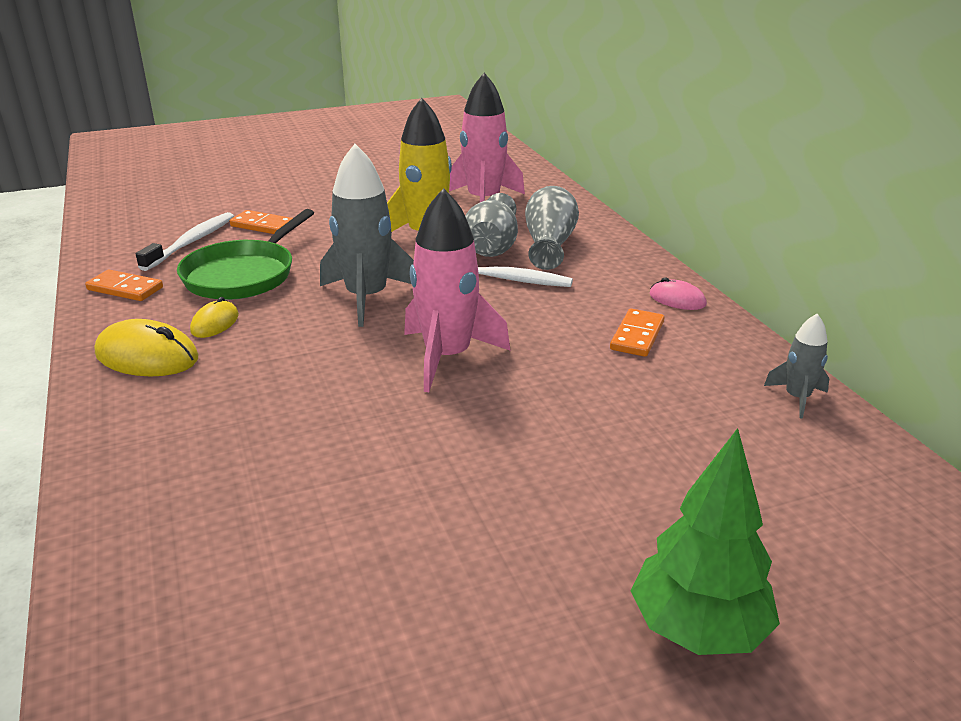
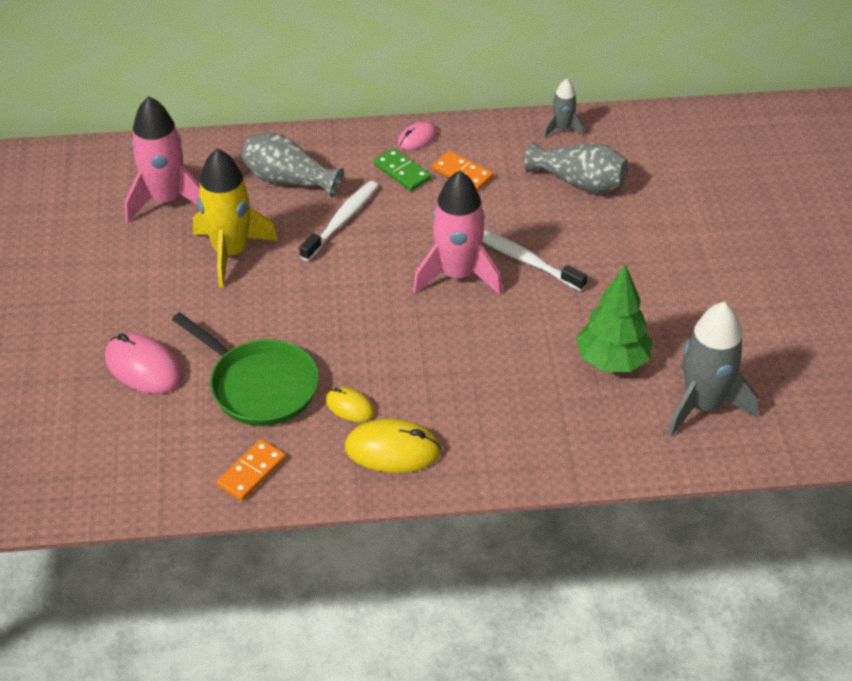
camera: 75 degrees left, 15 degrees up
yellow mouse [94,319,198,377] -> yellow mouse turned 60 degrees clockwise [345,419,442,473]
white toothbrush [136,212,234,271] -> white toothbrush moved to [482,230,587,291]
orange domino [230,210,293,234] -> pink mouse [105,333,182,394]
grey rocket [320,144,414,327] -> grey rocket moved to [668,302,758,437]
grey vase [465,193,518,257] -> grey vase moved to [525,142,628,193]
green tree [631,428,780,655] -> green tree moved to [576,264,653,372]
none -> green domino [374,148,431,191]

